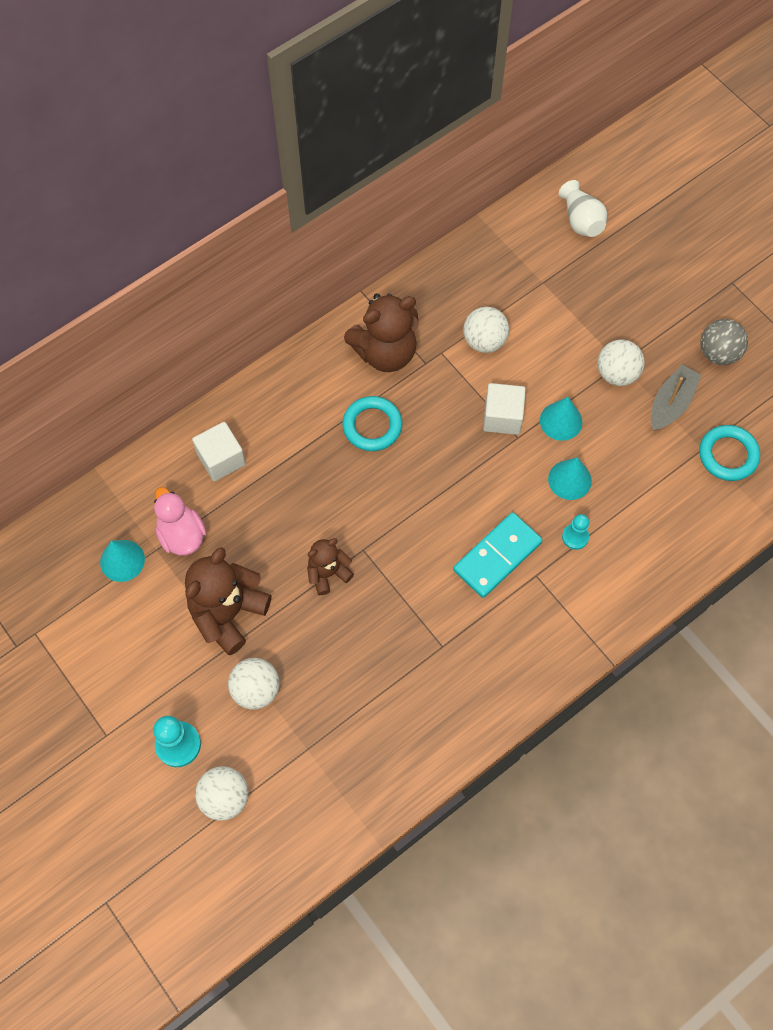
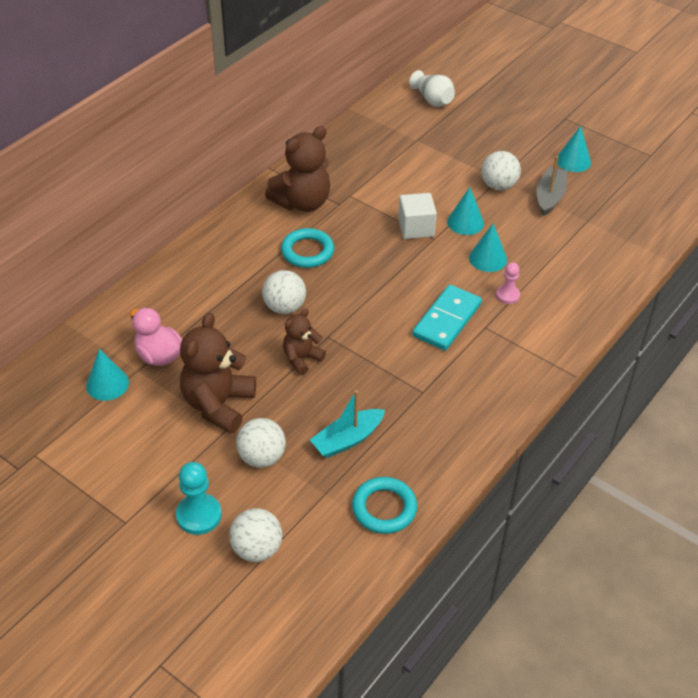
camera: 15 degrees left, 20 degrees down
white cube [192,422,246,481] -> none
white ball [463,307,509,353] -> white ball moved to [262,270,306,314]
turquoise pawn [562,514,589,550] -> pink pawn [496,262,520,304]
turquoise ring [699,425,760,481] -> turquoise ring moved to [352,477,417,534]
grey ball [700,319,748,365] -> turquoise cone [557,126,591,172]
none -> turquoise boat [310,390,385,458]

